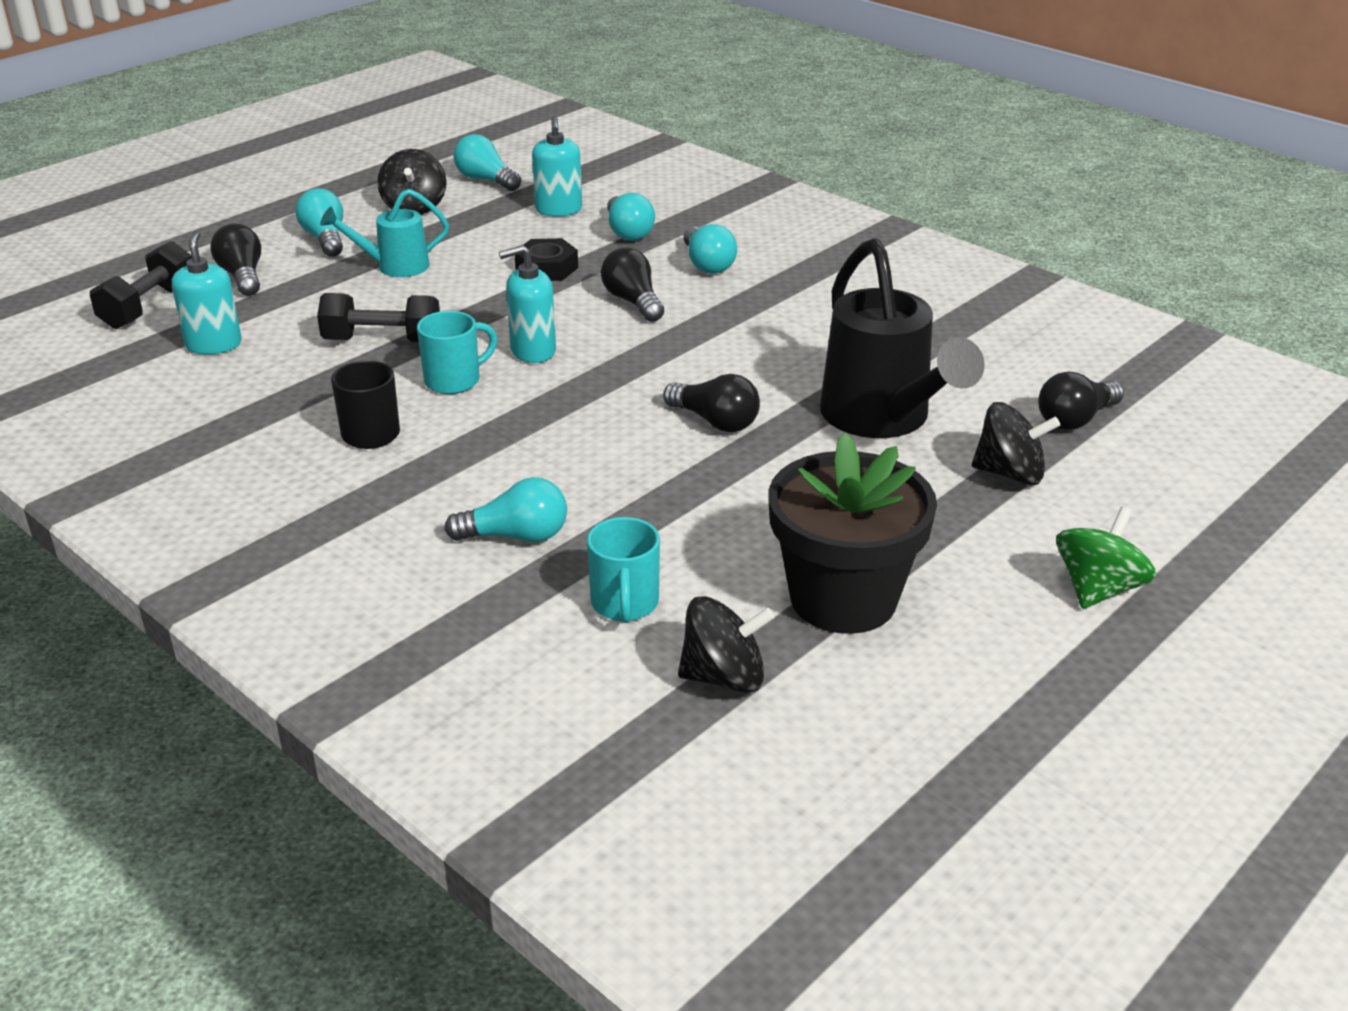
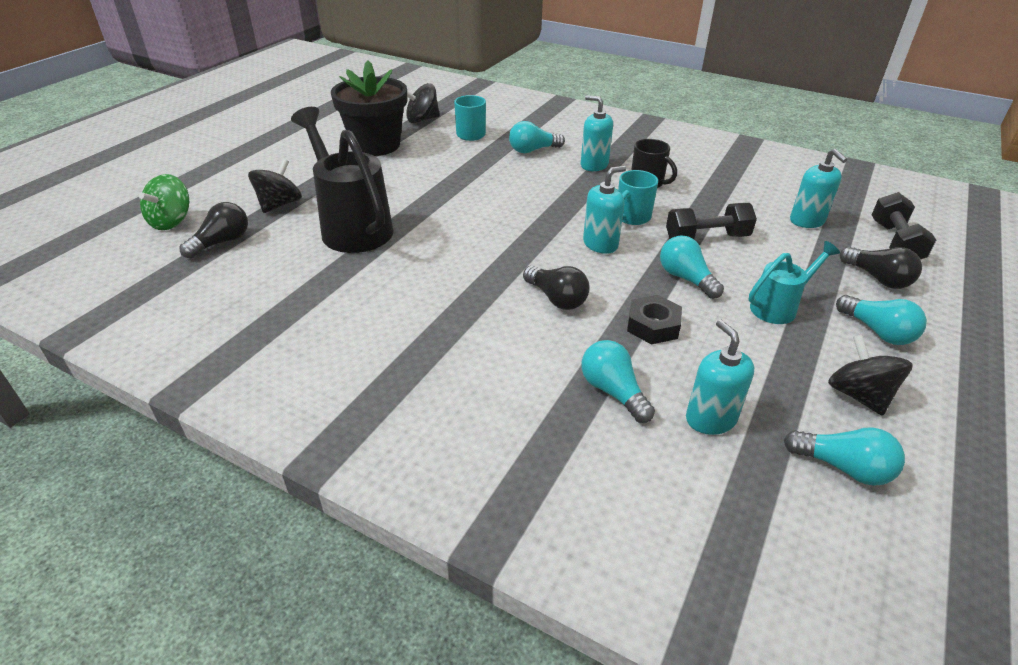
camera: 165 degrees right, 5 degrees up
black light bulb [663,374,760,432] -> none
turquoise light bulb [683,224,737,274] -> turquoise light bulb moved to [660,236,724,299]
black spinning top [972,402,1060,485] -> black spinning top turned 120 degrees clockwise [248,159,302,213]
green spinning top [1056,507,1156,609] -> green spinning top moved to [139,174,189,230]
none -> turquoise soap dispenser [581,95,613,171]

